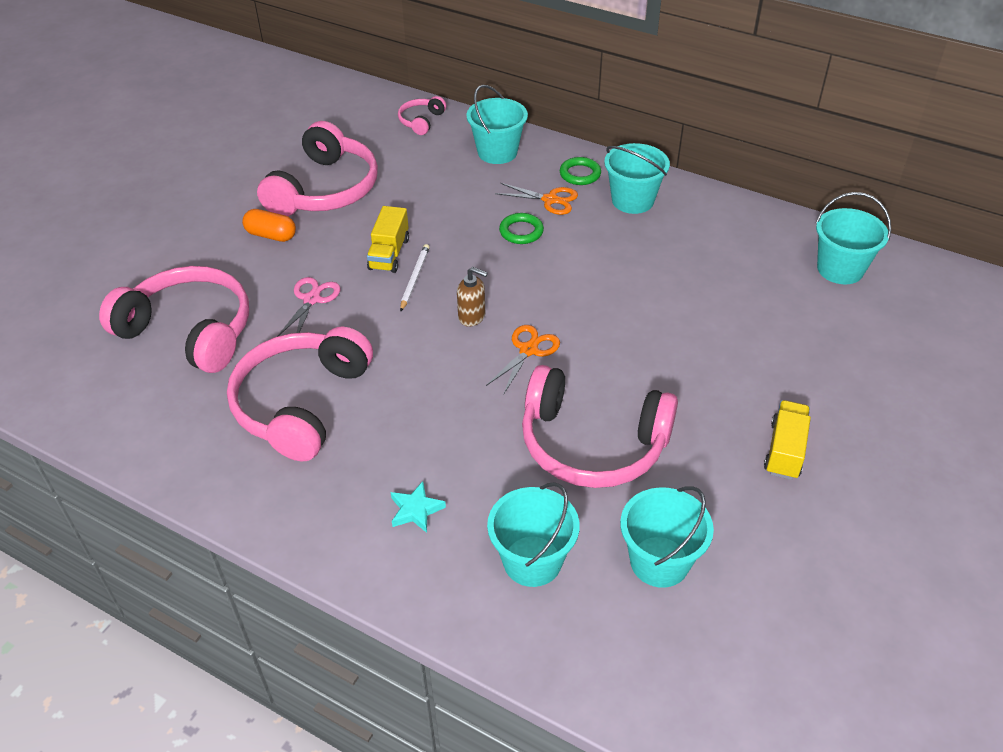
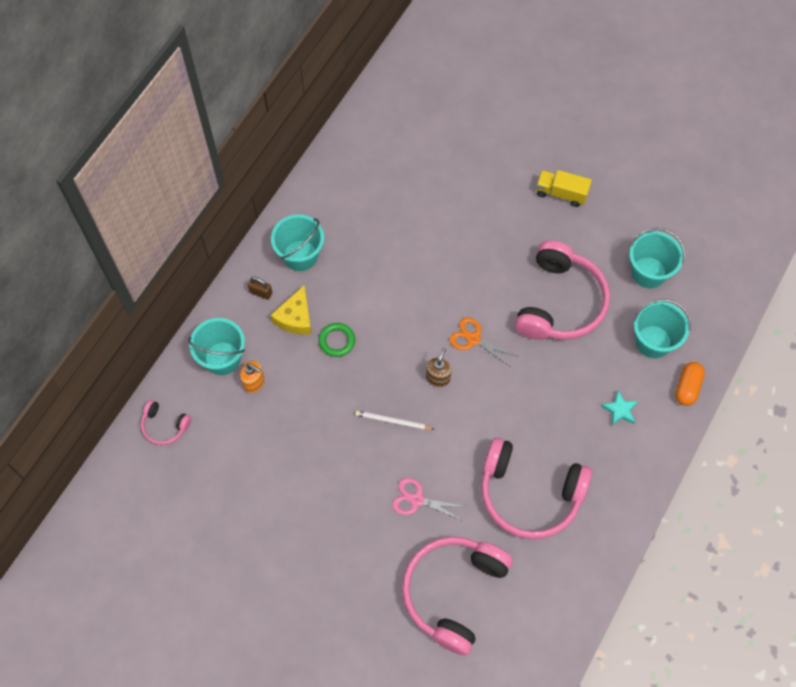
camera: 90 degrees left, 20 degrees up
orange capsule [242,209,296,242] -> orange capsule moved to [675,362,705,406]
pink headphones [257,121,378,216] -> none
yellow truck [367,206,409,273] -> none
orange scissors [495,183,578,215] -> yellow cheese [270,285,312,334]
green ring [560,157,601,185] -> brown padlock [248,277,272,300]
turquoise bucket [816,192,891,284] -> none
none -> orange soap dispenser [240,361,265,393]

